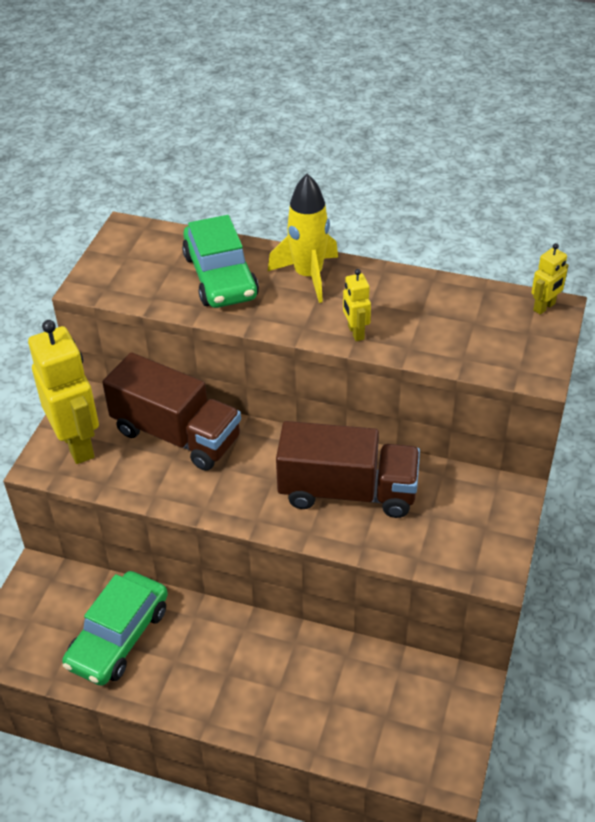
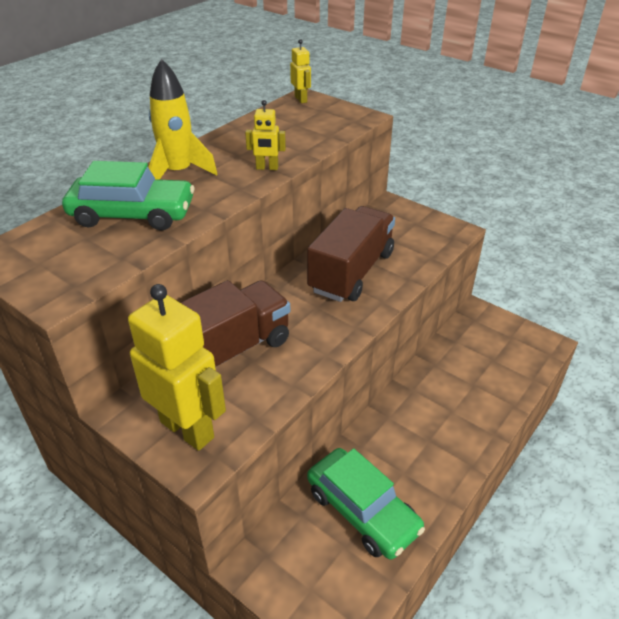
camera: 70 degrees left, 5 degrees down
yellow robot [28,320,99,464] -> yellow robot turned 45 degrees clockwise [128,284,226,451]

